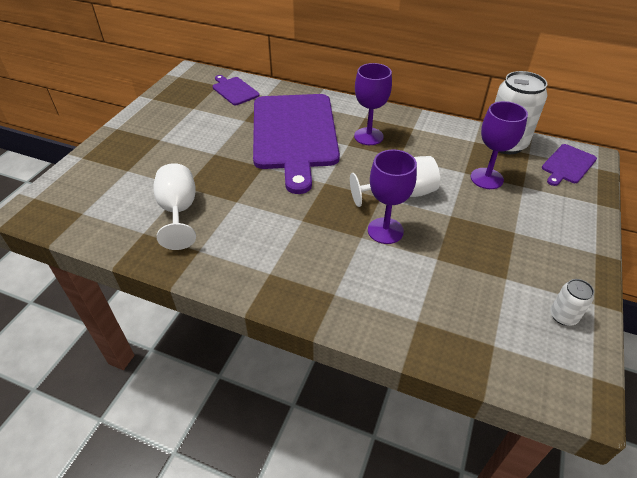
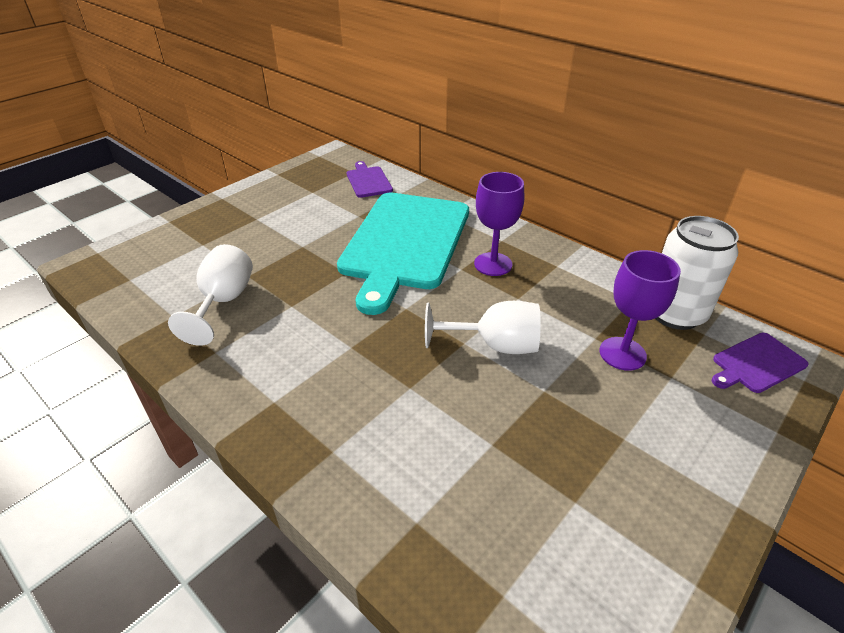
camera: 20 degrees right, 5 degrees down
purple cutting board [253,94,340,194] -> turquoise cutting board [337,192,469,315]
purple goblet [368,150,417,244] -> none
white can [550,279,594,326] -> none

